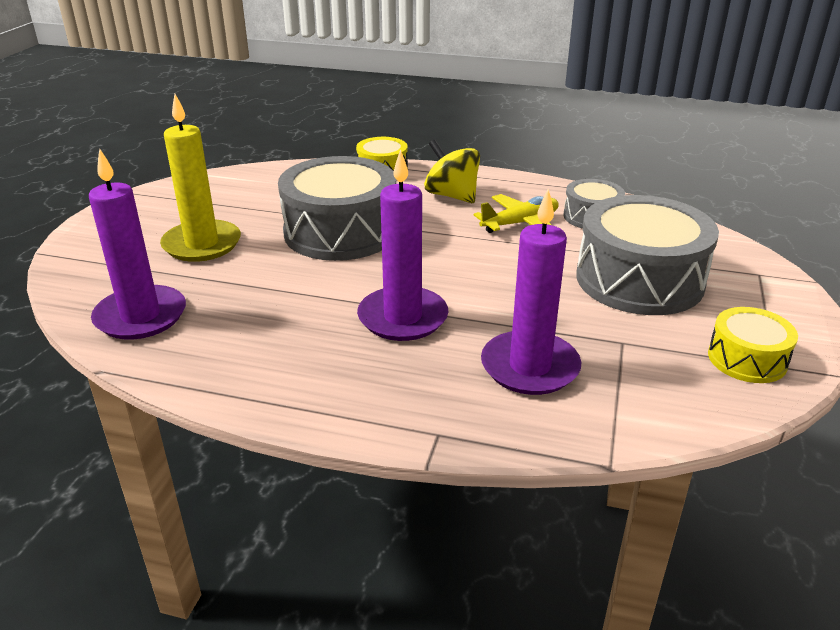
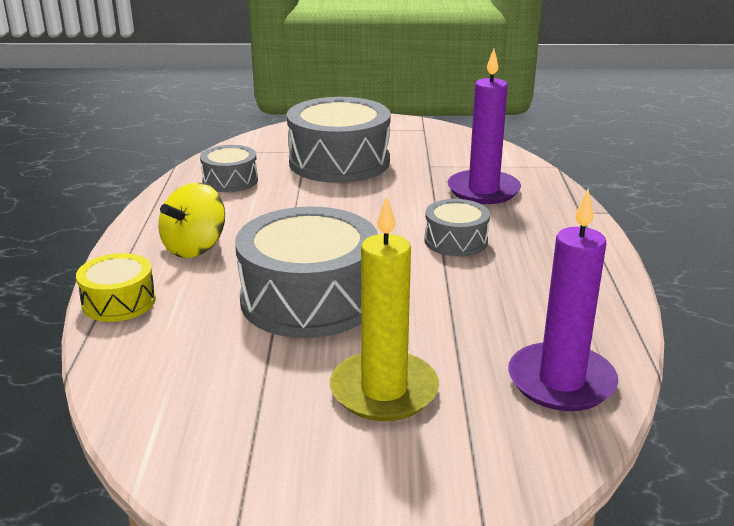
camera: 105 degrees left, 5 degrees down
purple candle [357,149,448,341] -> grey drum [424,199,490,257]
yellow plane [474,194,559,233] -> none
yellow drum [708,307,798,383] -> none

